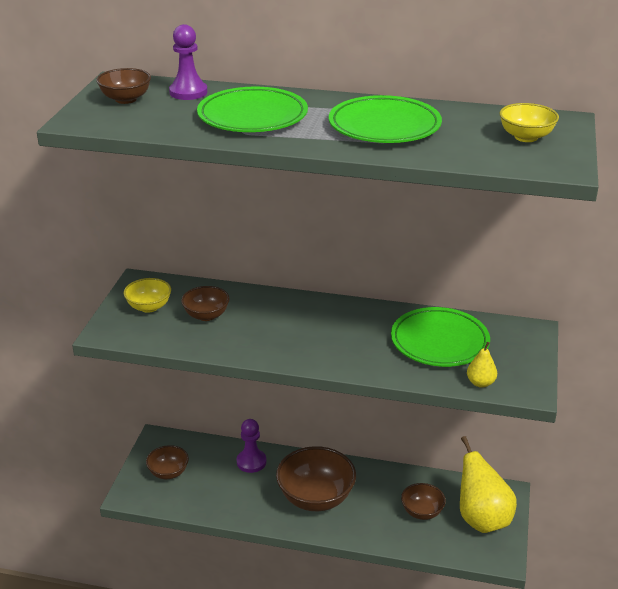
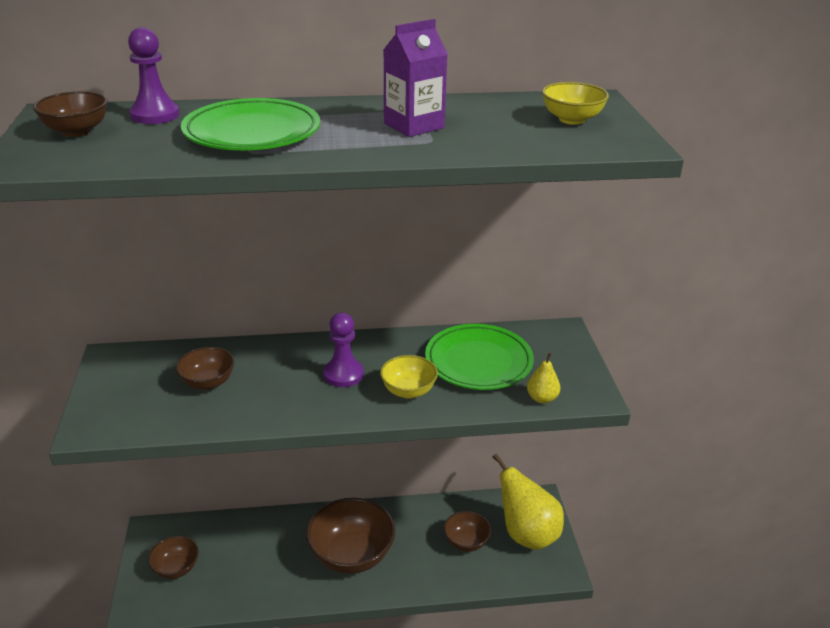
camera: 20 degrees left, 0 degrees up
yellow bowl [124,278,171,313] -> yellow bowl moved to [380,355,438,399]
purple pawn [237,419,266,473] -> purple pawn moved to [323,312,364,387]
green plate [329,95,442,143] -> purple carton [384,19,447,137]

